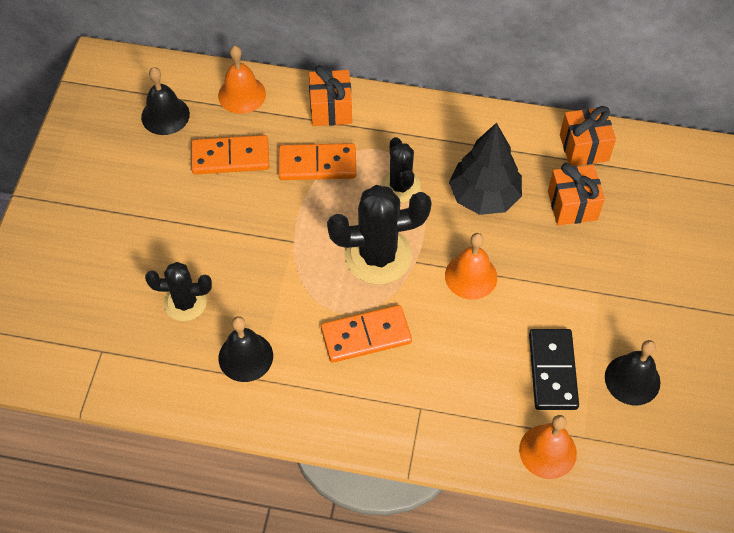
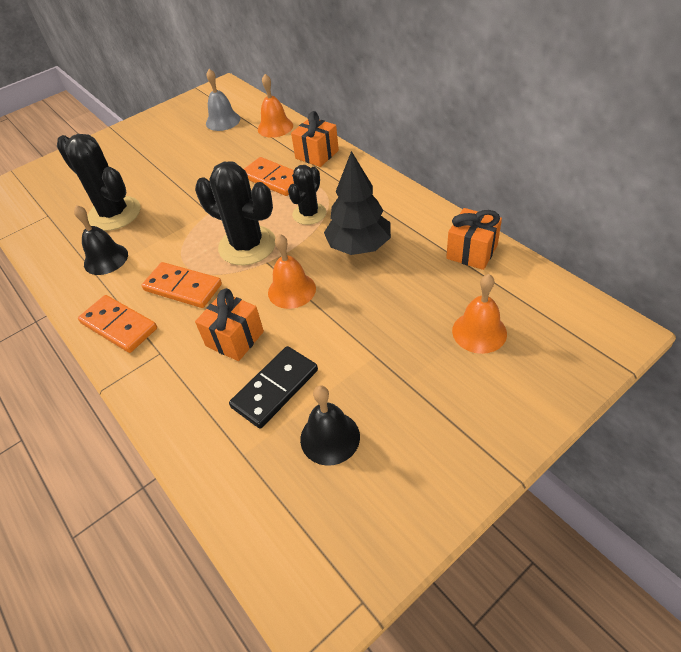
camera: 45 degrees right, 10 degrees down
black bell [141,67,190,135] -> grey bell [206,69,240,131]
black cactus [145,262,212,321] -> black cactus [57,134,140,231], size x1.64
orange domino [191,135,270,175] -> orange domino moved to [78,295,157,353]
orange bell [519,415,577,479] -> orange bell moved to [452,274,507,354]
orange gift [548,163,605,225] -> orange gift moved to [195,288,264,361]

